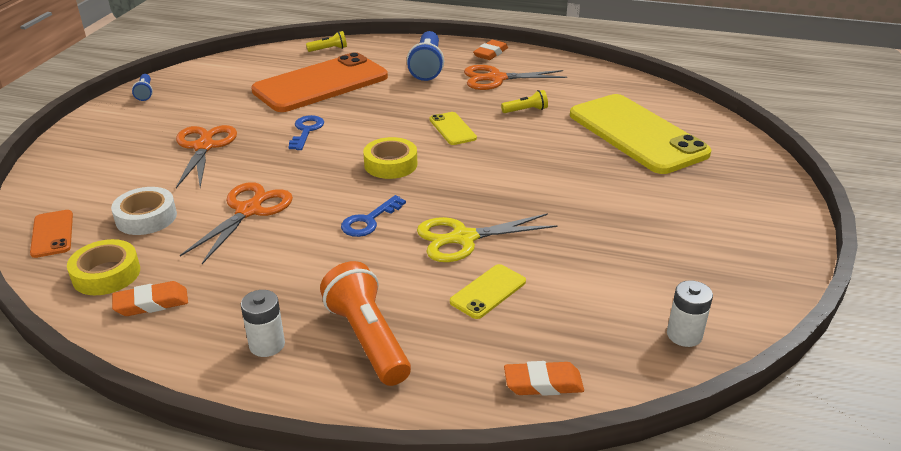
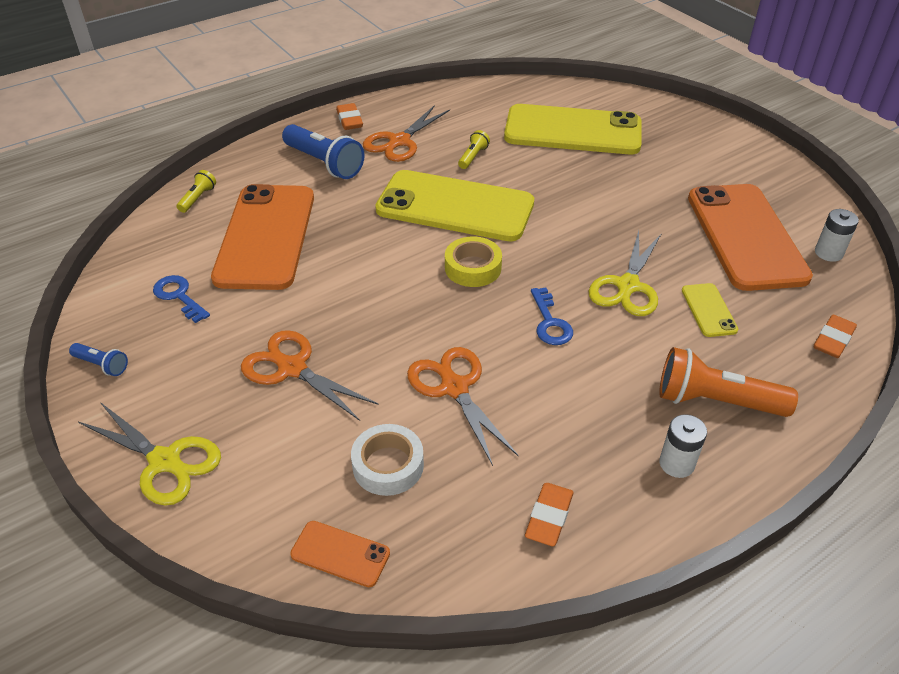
camera: 50 degrees left, 10 degrees up
yellow tape [67,239,140,295] -> none
blue key [289,115,324,150] -> blue key moved to [153,275,210,323]
yellow phone [430,112,477,145] -> yellow phone [375,170,534,241], size x2.38
none -> yellow scissors [78,402,221,506]
none -> orange phone [688,184,813,291]

